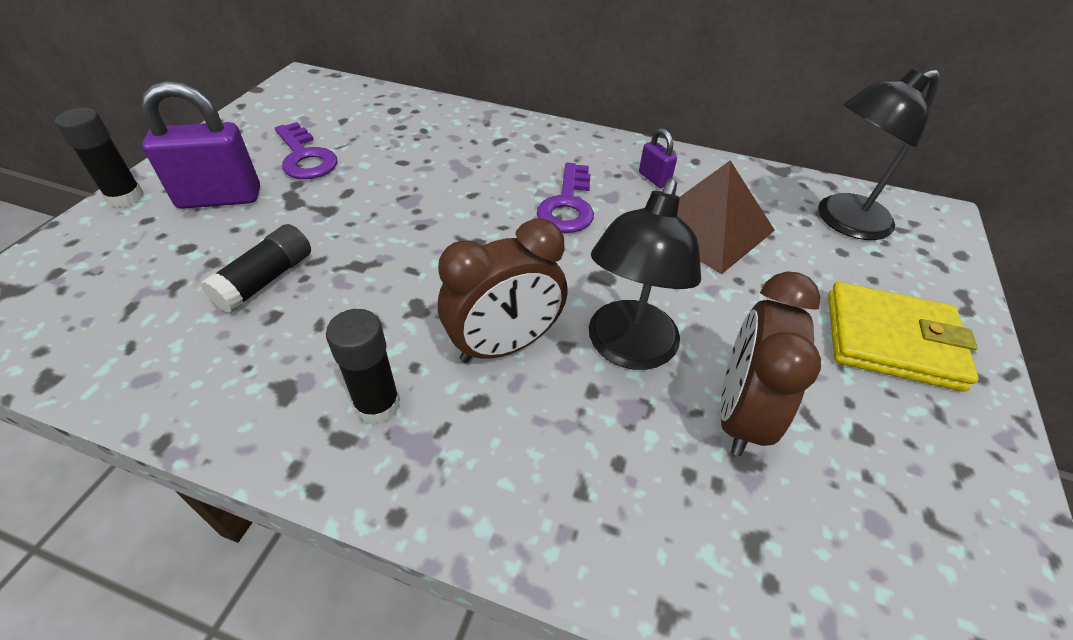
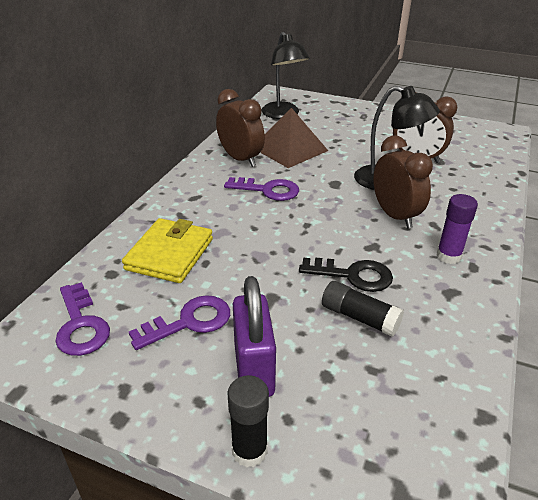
camera: 85 degrees left, 10 degrees down
black glue stick [326,309,400,425] -> purple glue stick [436,194,478,264]
purple padlock [639,128,677,188] -> brown clock [216,89,265,167]
yellow wallet [828,282,979,392] -> yellow wallet moved to [122,218,213,283]
none -> purple key [55,282,110,356]
none -> black key [299,257,393,292]

